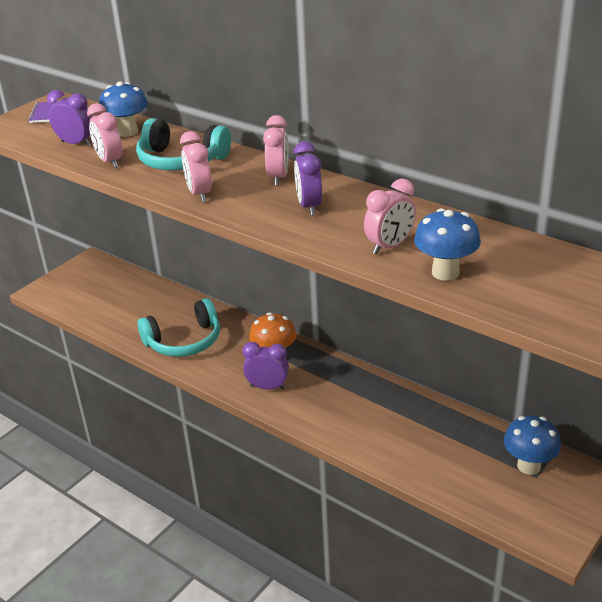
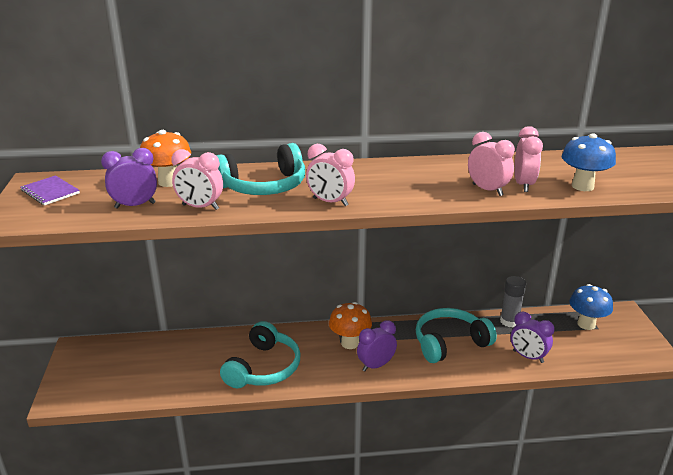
camera: 45 degrees left, 5 degrees down
blue mushroom [99,81,148,137] -> orange mushroom [140,130,191,187]
pink clock [263,115,289,186] -> pink clock moved to [468,132,515,196]
purple clock [294,141,322,216] -> purple clock moved to [511,312,555,363]
none -> turquoise headphones [416,308,497,363]
none -> grey glue stick [500,276,526,327]

